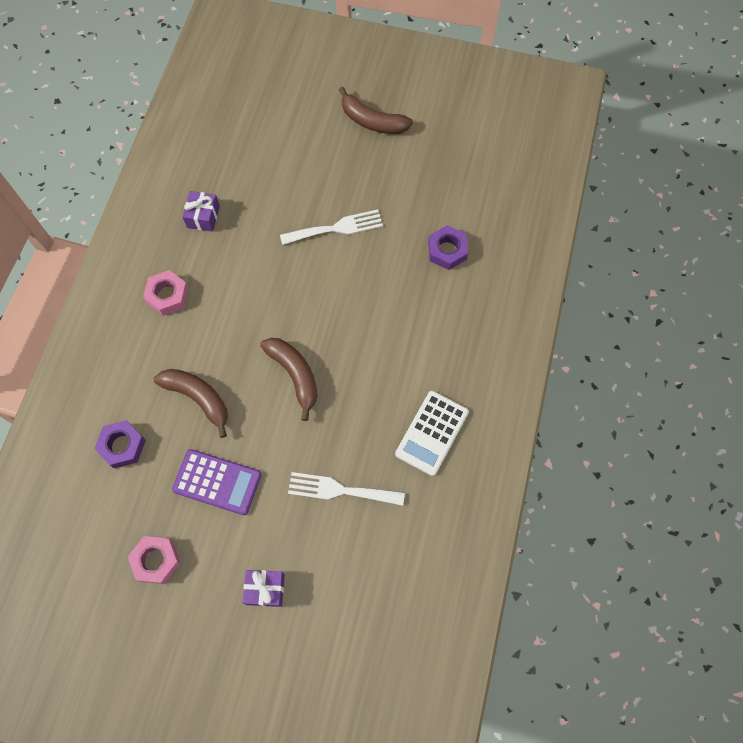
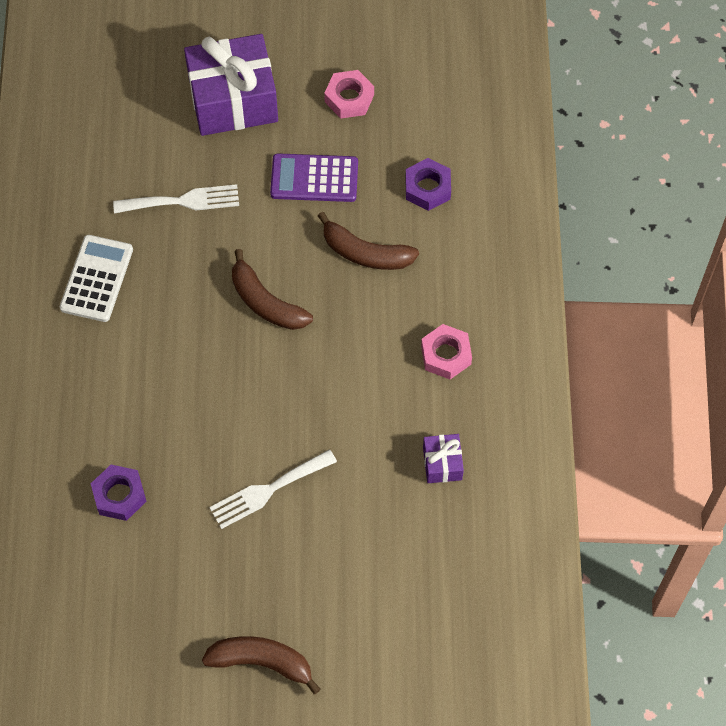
camera: 165 degrees right, 5 degrees down
purple gift [243,570,285,607] -> purple gift [184,34,278,136], size x2.19

